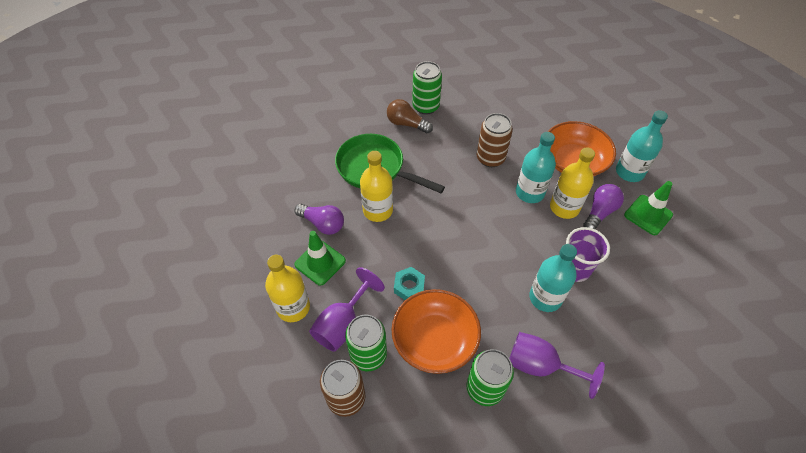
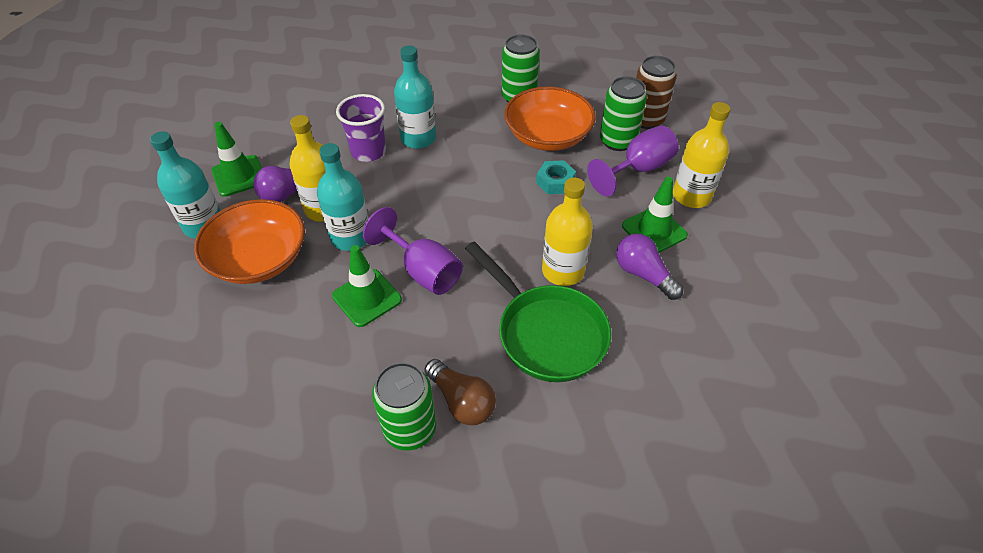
camera: 160 degrees left, 5 degrees down
brown can [477,113,513,167] -> green traffic cone [332,245,402,327]
purple goblet [509,332,605,399] -> purple goblet moved to [363,207,463,295]

